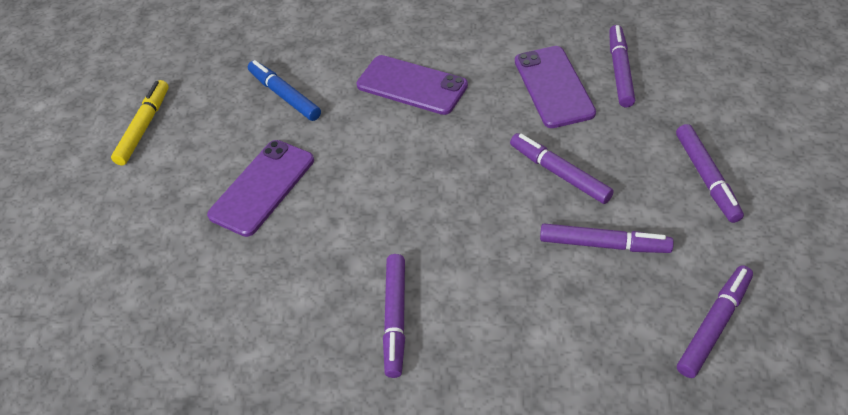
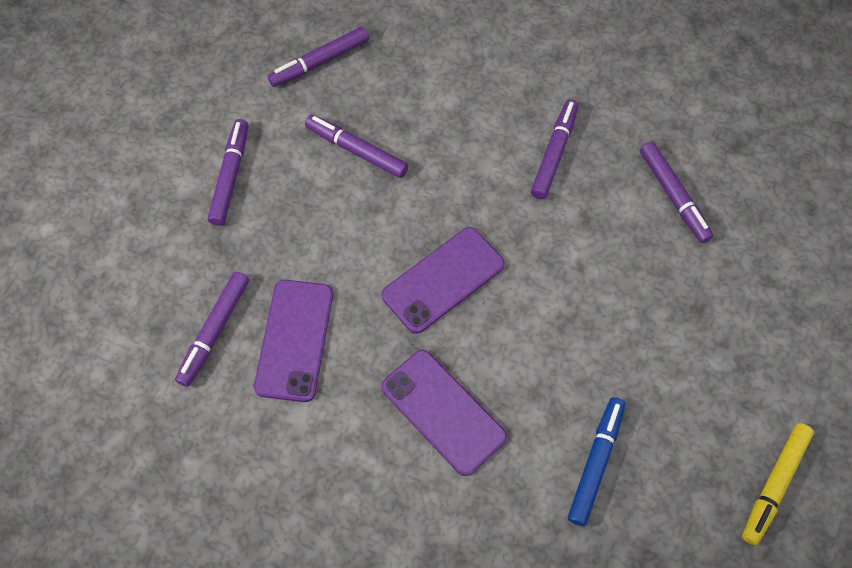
camera: 165 degrees left, 15 degrees up
purple phone [207,140,314,237] -> purple phone moved to [382,227,505,334]
blue marker [248,60,321,121] -> blue marker turned 135 degrees counterclockwise [568,397,625,526]
purple marker [510,133,614,204] -> purple marker moved to [640,142,713,243]

